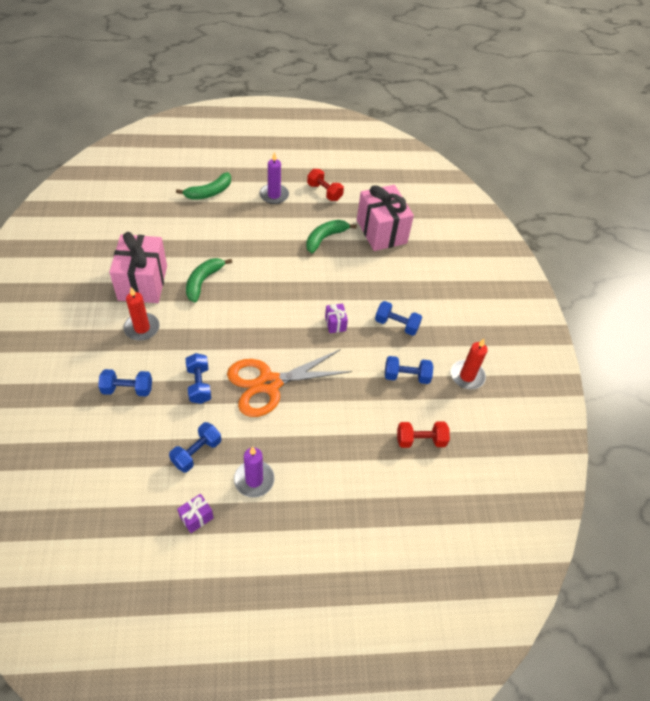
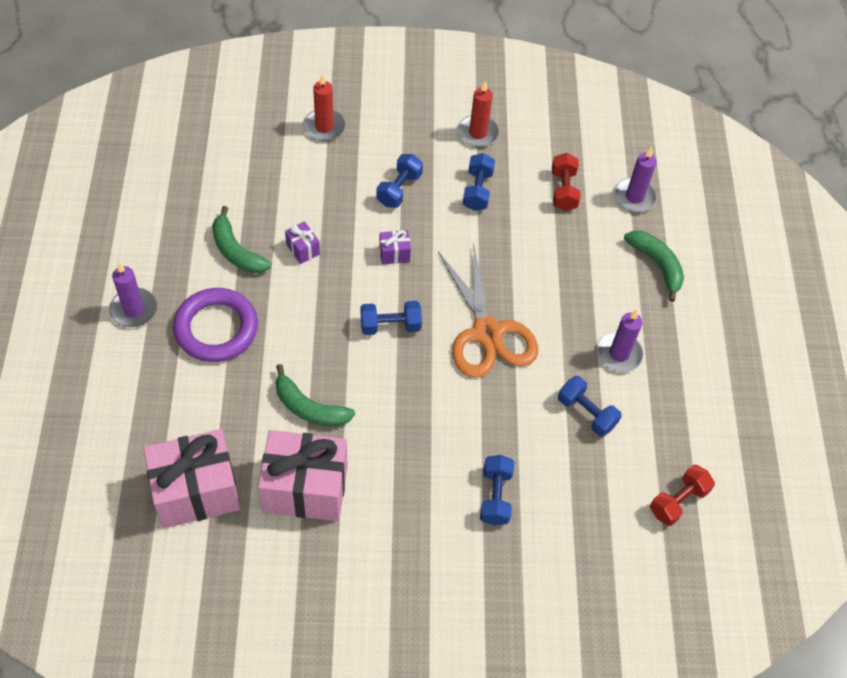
camera: 85 degrees left, 5 degrees up
red candle [123,287,160,341] -> red candle moved to [303,74,345,141]
green banana [176,172,231,200] -> green banana moved to [624,231,684,302]
purple gift [177,494,214,533] -> purple gift moved to [285,221,320,264]
blue dumbbell [186,353,211,404] -> blue dumbbell moved to [360,301,422,335]
red dumbbell [307,169,344,201] -> red dumbbell moved to [650,465,715,526]
pink gift [357,185,414,251] -> pink gift moved to [143,429,240,528]
none -> purple ring [173,288,258,362]
none -> purple candle [614,147,657,212]

